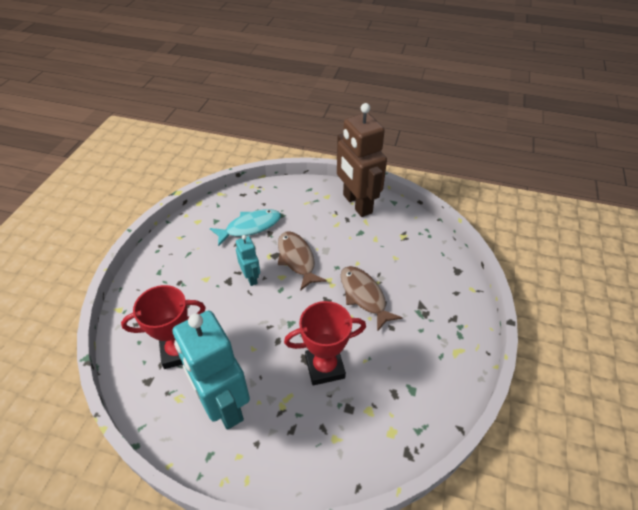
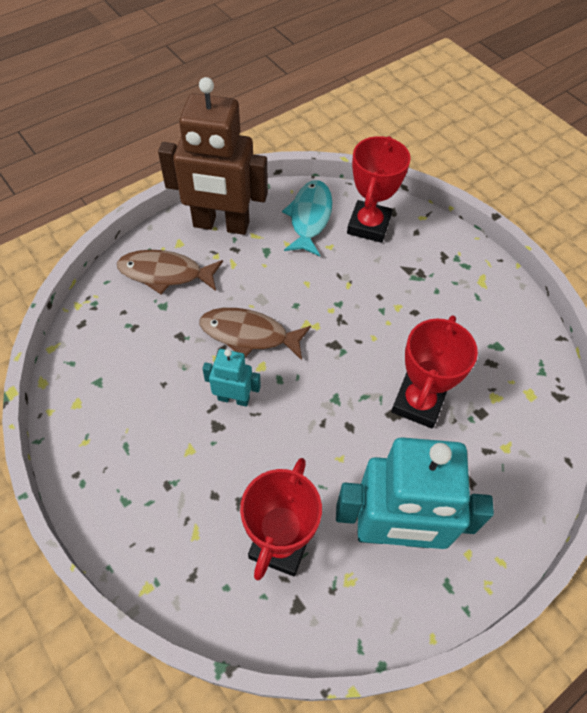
camera: 55 degrees left, 10 degrees up
turquoise fish [210,209,281,247] -> turquoise fish moved to [282,180,332,256]
brown fish [341,266,402,332] -> brown fish moved to [117,250,223,294]
none -> red trophy [347,136,411,243]

